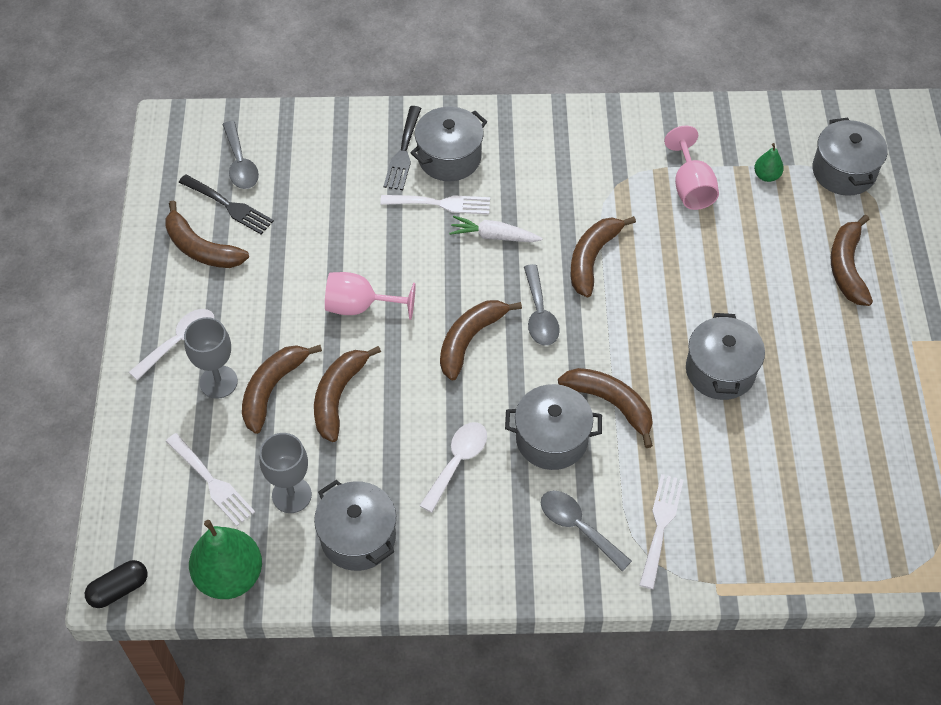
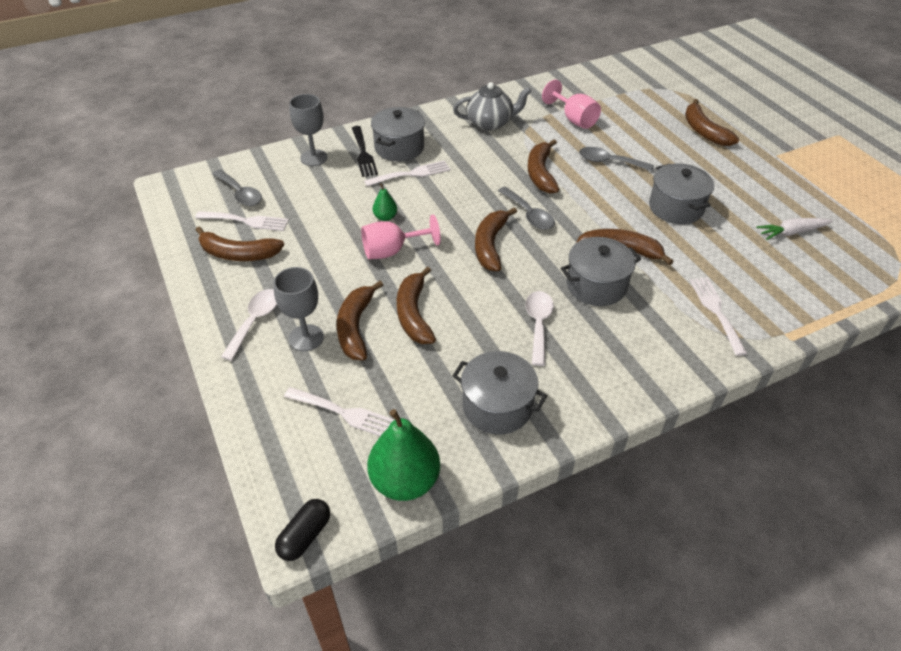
camera: 25 degrees left, 10 degrees down
black fork [179,174,274,234] -> white fork [195,211,289,231]
grey goblet [259,433,312,513] -> grey goblet moved to [289,94,328,166]
white carrot [449,216,543,242] -> white carrot moved to [756,218,833,240]
grey spoon [541,491,632,571] -> grey spoon moved to [579,147,654,171]
green pear [754,143,784,182] -> green pear moved to [373,183,397,221]
grey pot [812,118,888,196] -> none
none -> grey teapot [453,82,532,131]

